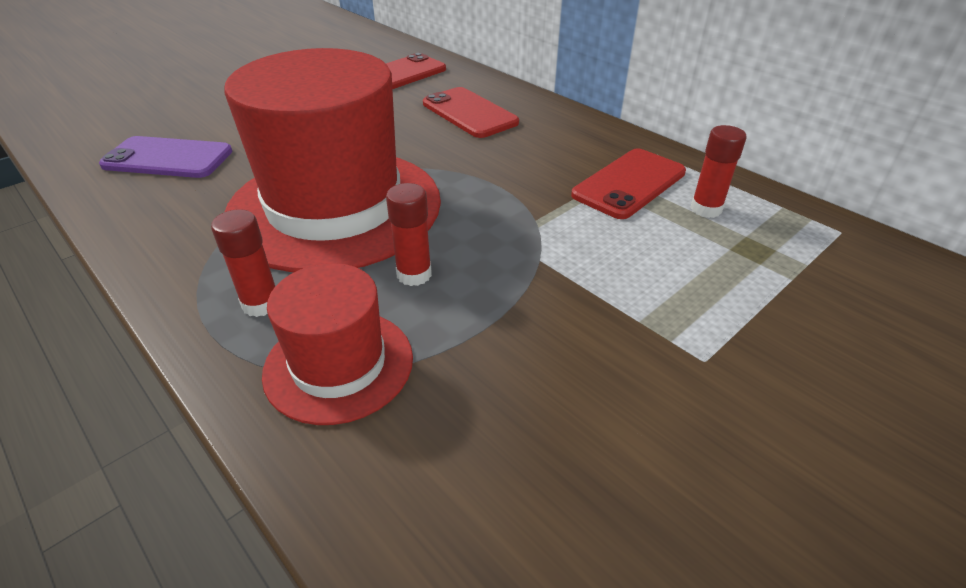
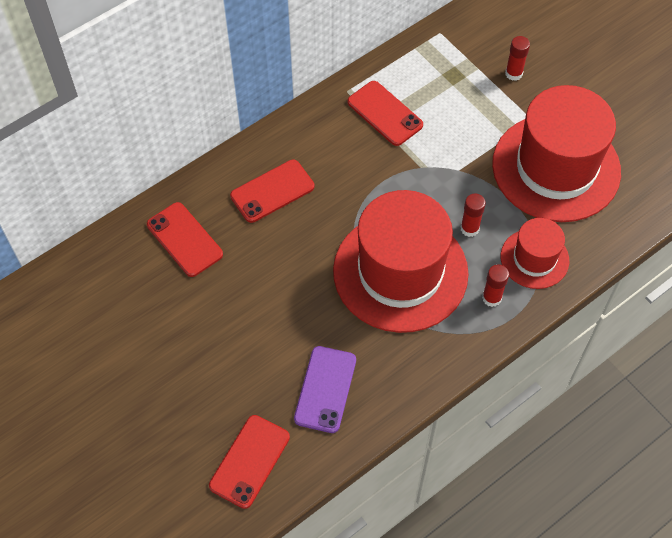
camera: 85 degrees left, 20 degrees up
red glue stick [691,125,747,218] -> red glue stick moved to [505,36,530,81]
none -> red phone [209,415,290,509]
none -> red hat [492,85,621,222]

